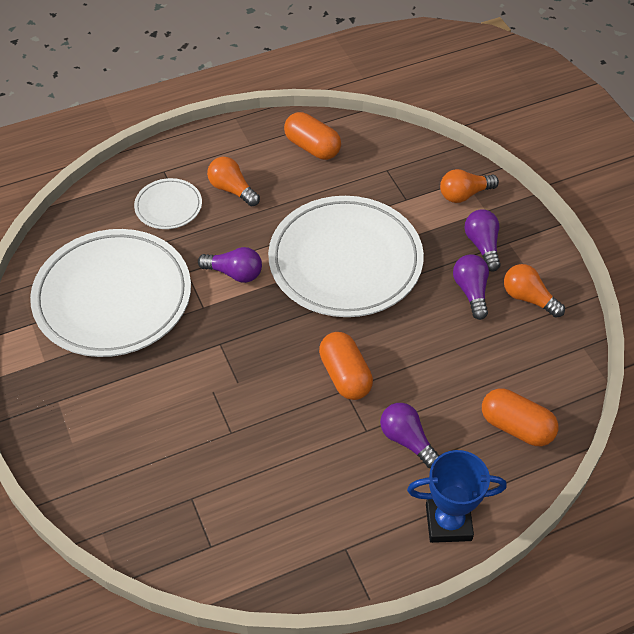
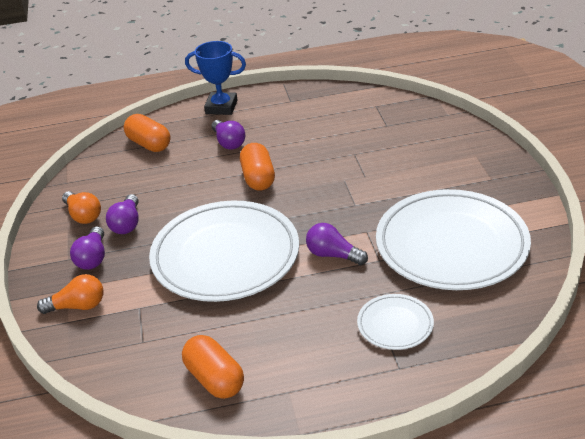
camera: 165 degrees left, 15 degrees down
orange light bulb [207,157,260,207] -> none

